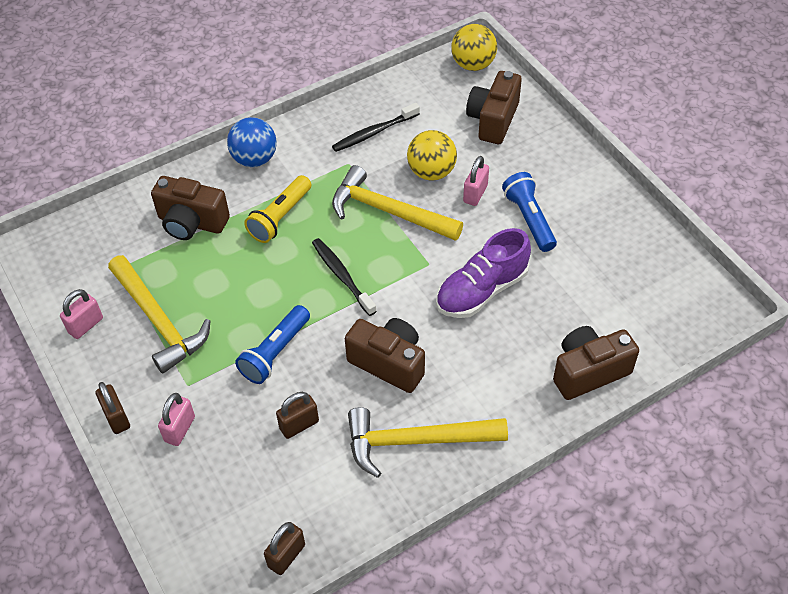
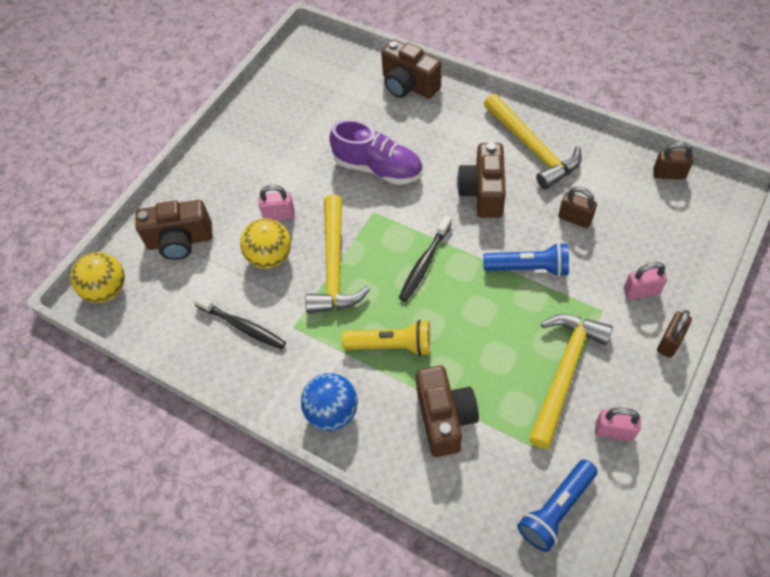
camera: 115 degrees left, 5 degrees up
blue flashlight [502,172,557,252] -> blue flashlight moved to [517,459,598,552]

